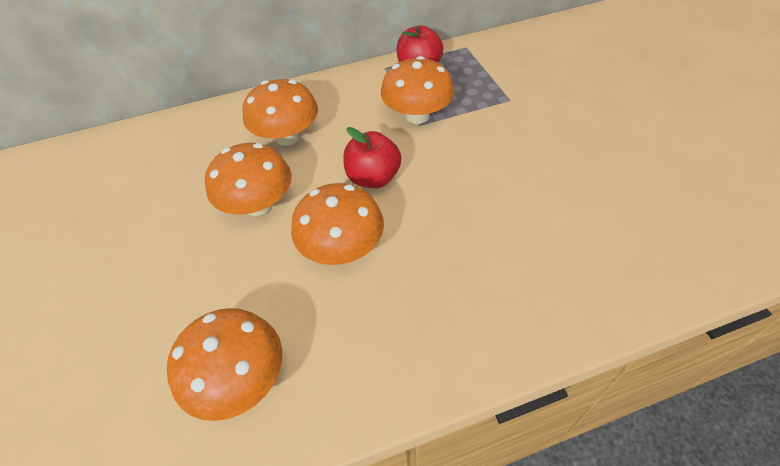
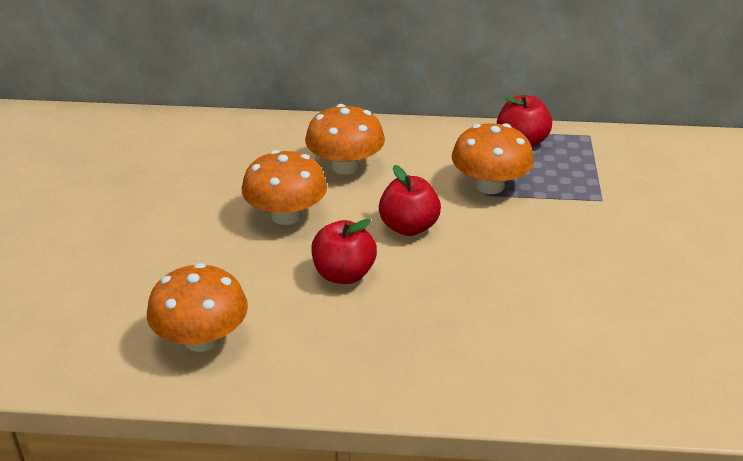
camera: 20 degrees right, 15 degrees down
orange mushroom [291,183,384,265] -> red apple [311,219,377,284]

